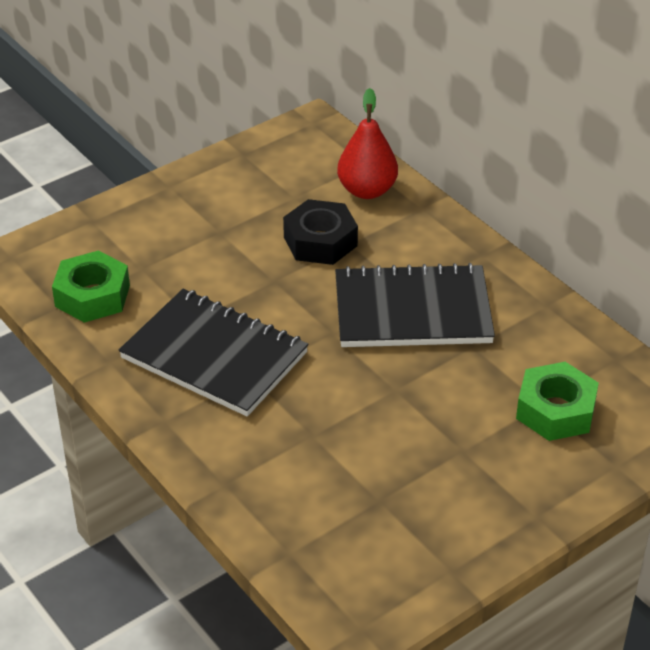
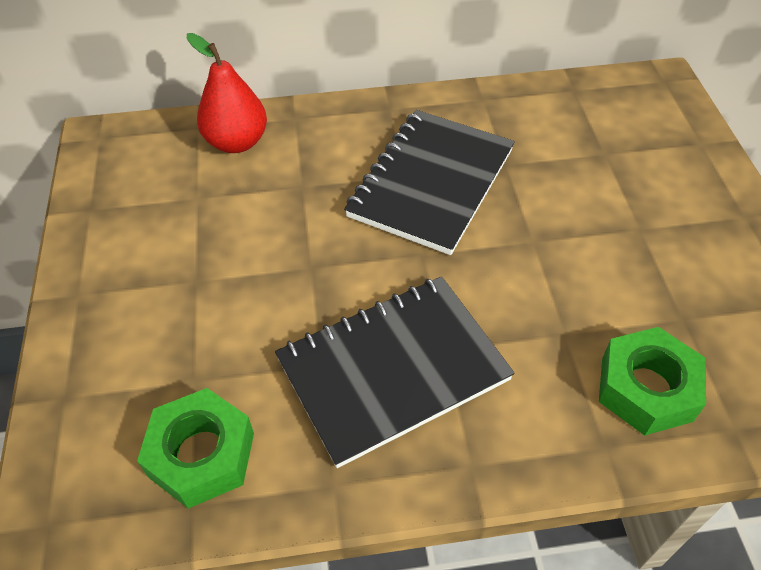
camera: 60 degrees left, 10 degrees up
black nut [283,199,358,265] -> none
green nut [516,362,599,441] -> green nut moved to [599,327,706,436]

